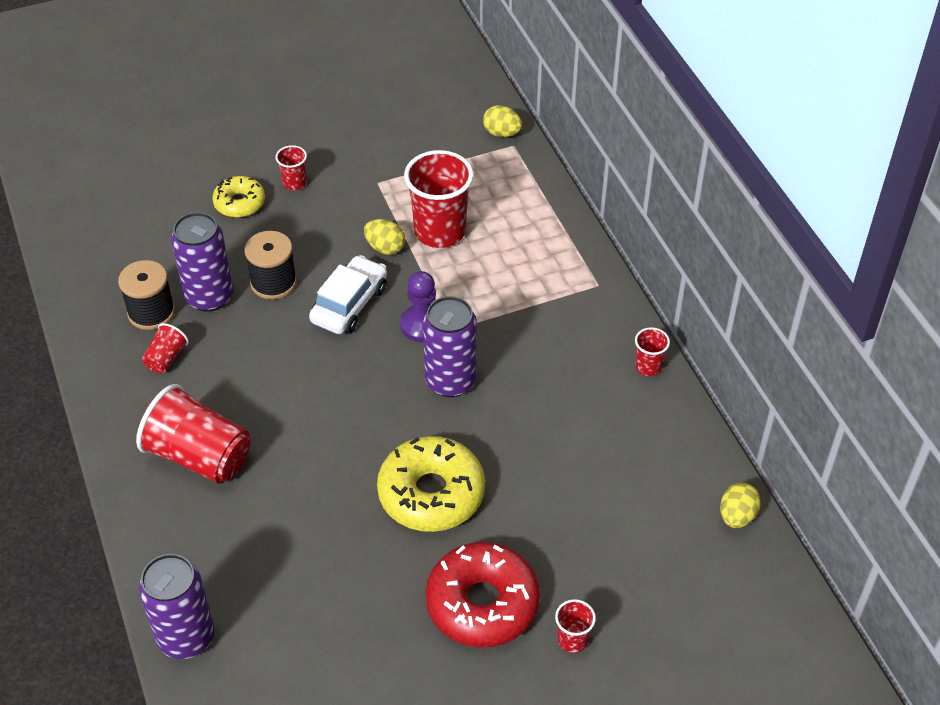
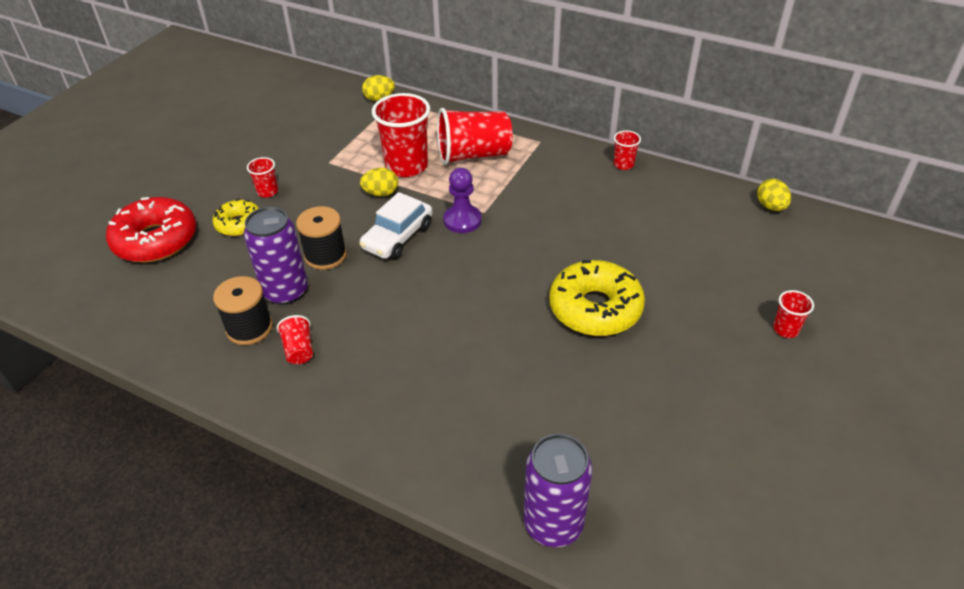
camera: 40 degrees left, 5 degrees down
red cup [136,384,250,484] -> red cup moved to [437,108,513,165]
white car [309,255,387,334] -> white car turned 135 degrees counterclockwise [359,192,433,259]
purple can [423,296,477,397] -> none
red donut [426,542,540,648] -> red donut moved to [106,197,196,262]

